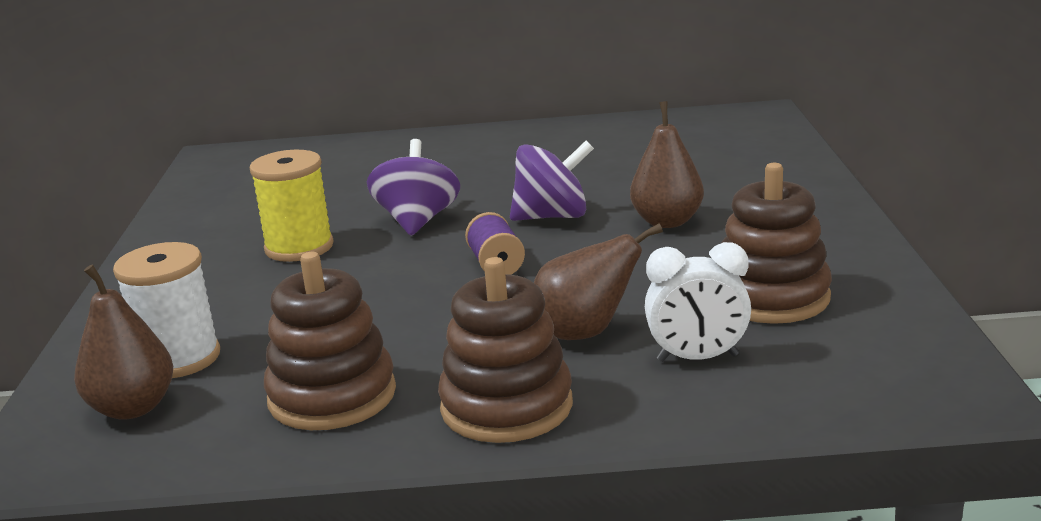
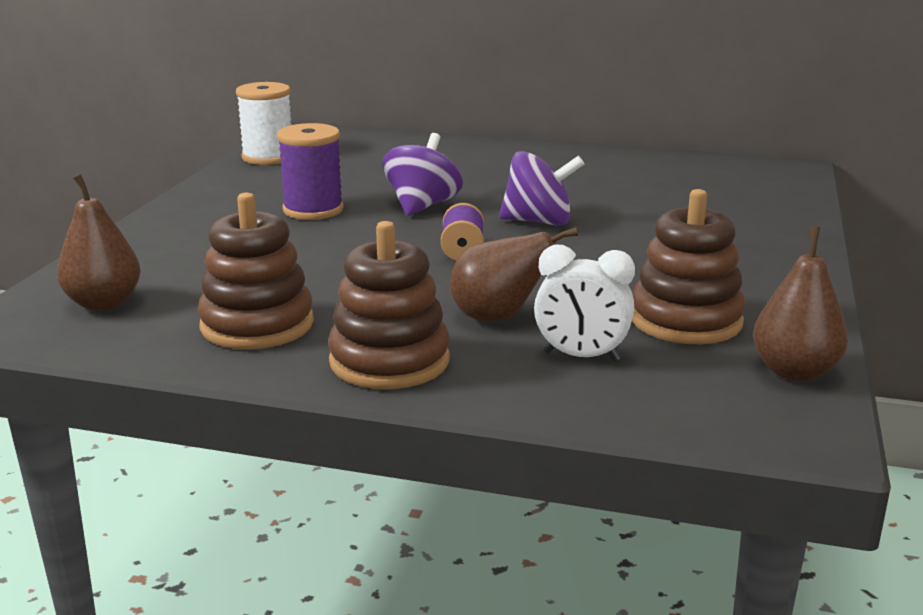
camera: 15 degrees right, 0 degrees up
white spool [113,242,220,378] -> white spool moved to [236,82,292,165]
yellow spool [249,150,334,262] -> purple spool [277,123,344,220]
brown pear [630,101,704,228] -> brown pear moved to [753,227,848,382]

